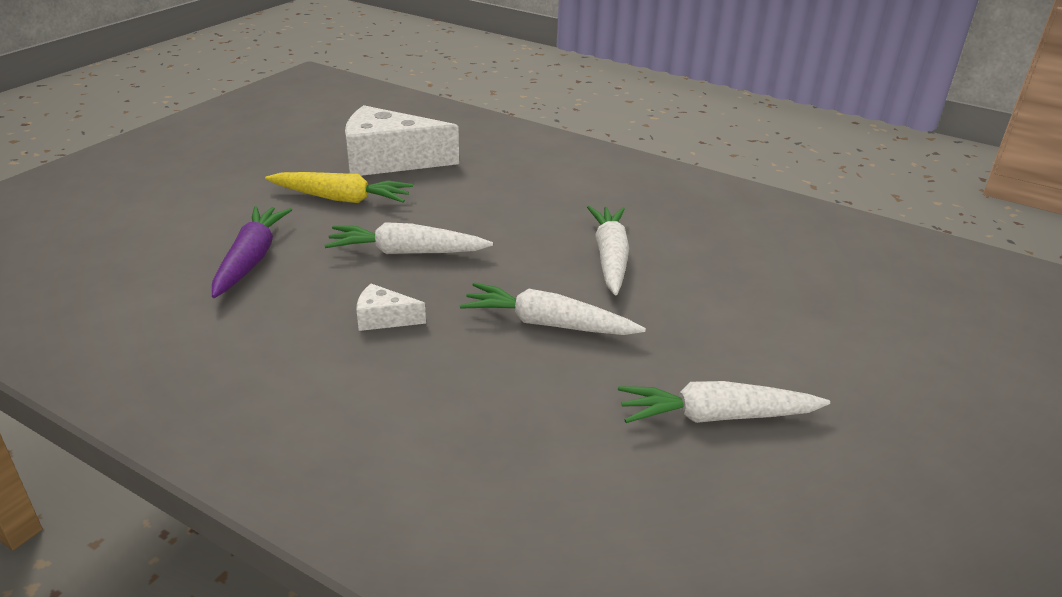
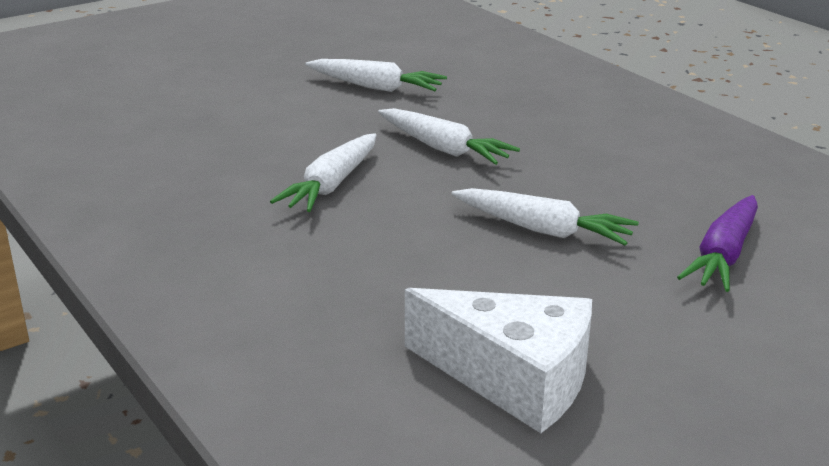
camera: 155 degrees left, 5 degrees down
yellow carrot [265,172,413,203] -> none
white cheese [357,284,426,331] -> none

